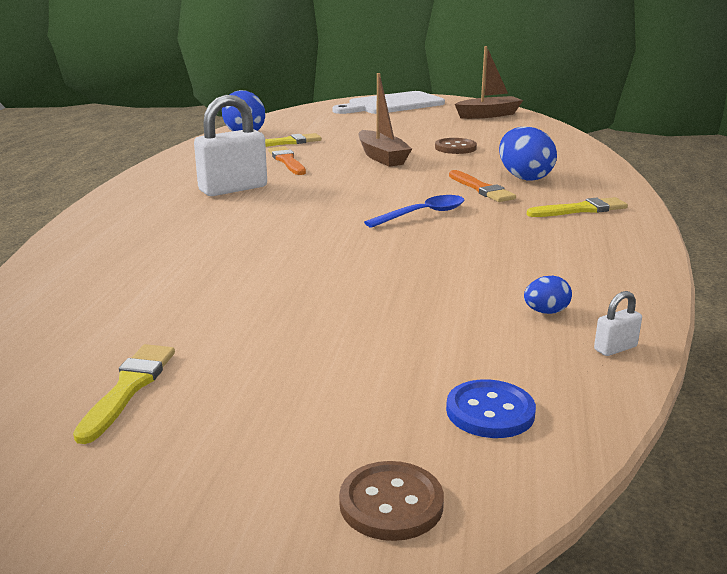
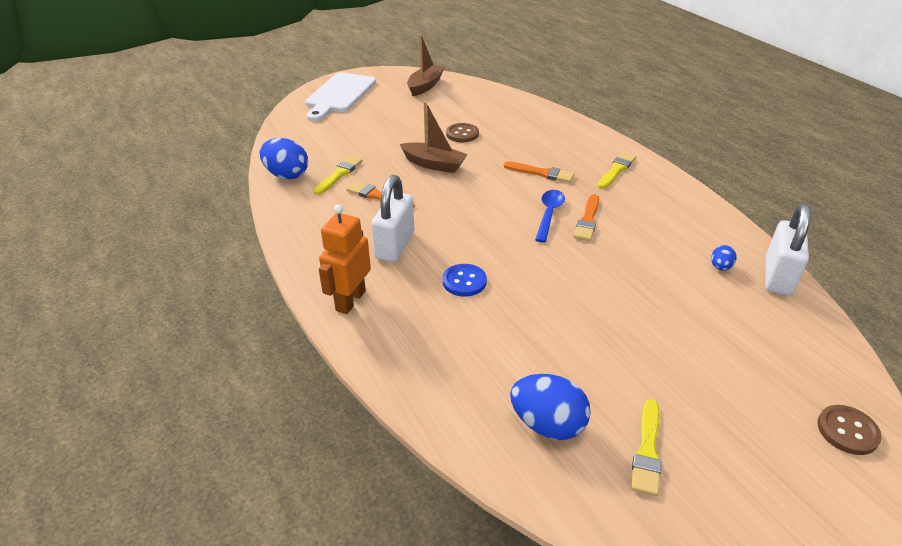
camera: 40 degrees left, 15 degrees up
yellow brush [73,344,175,444] -> yellow brush turned 135 degrees counterclockwise [631,399,662,496]
blue button [446,380,536,438] -> blue button moved to [443,264,487,297]
blue egg [499,127,557,181] -> blue egg moved to [510,374,591,440]
white padlock [594,291,642,356] -> white padlock [766,204,811,295], size x2.33
none -> orange robot [319,205,371,314]
none -> orange brush [573,194,599,241]

